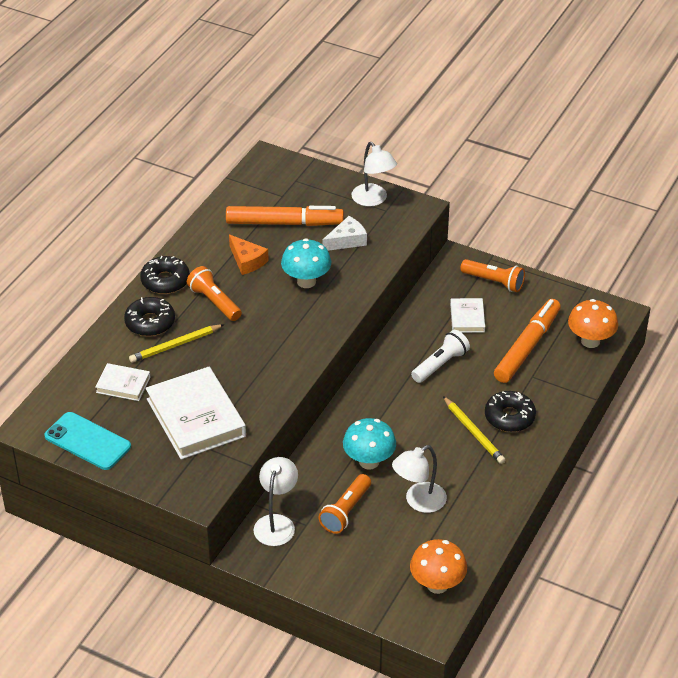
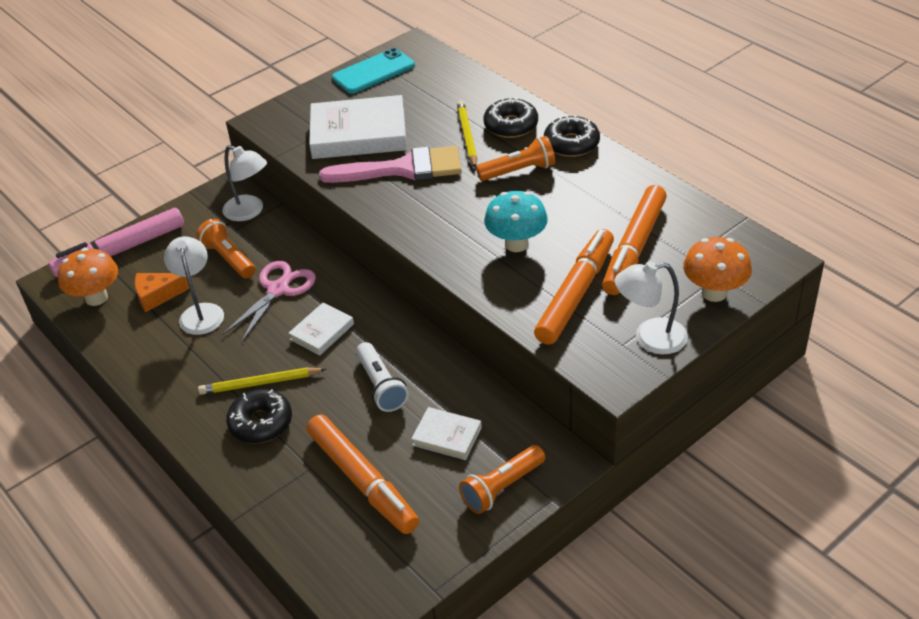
camera: 115 degrees right, 0 degrees up
white book [95,363,150,401] -> white book moved to [288,302,354,356]
orange cheese [229,234,269,275] -> orange cheese moved to [134,273,190,312]
white cheese [322,216,367,251] -> orange marker [534,229,614,345]
turquoise mushroom [343,418,396,470] -> pink scissors [222,261,316,343]
orange mushroom [568,299,618,348] -> orange mushroom moved to [683,237,752,302]
none -> pink marker [49,208,184,277]
none -> pink brush [319,146,462,183]

